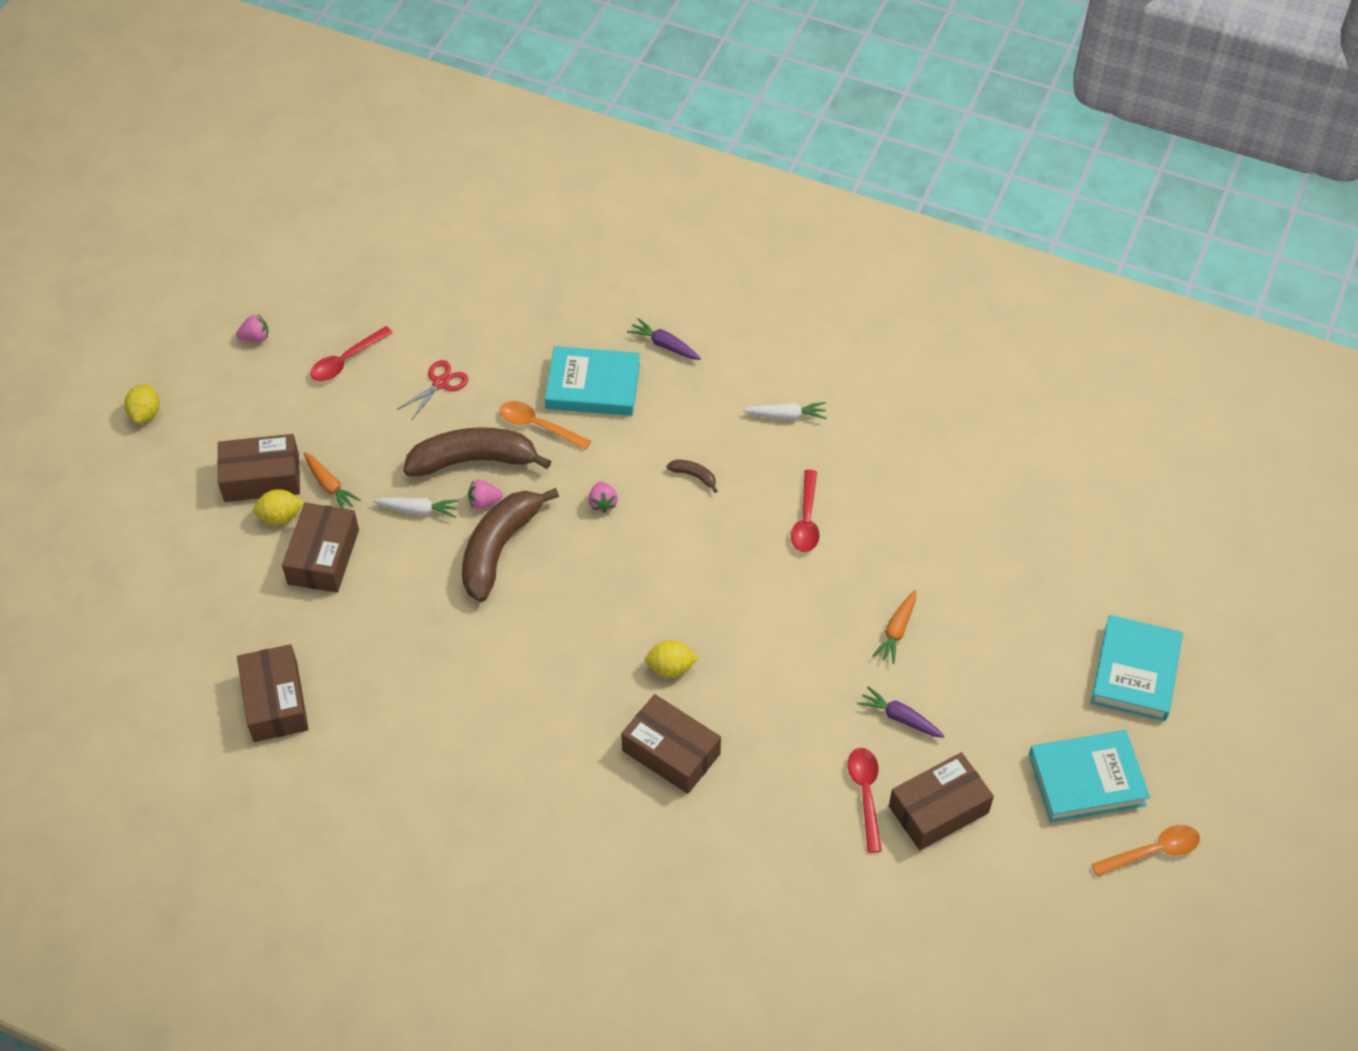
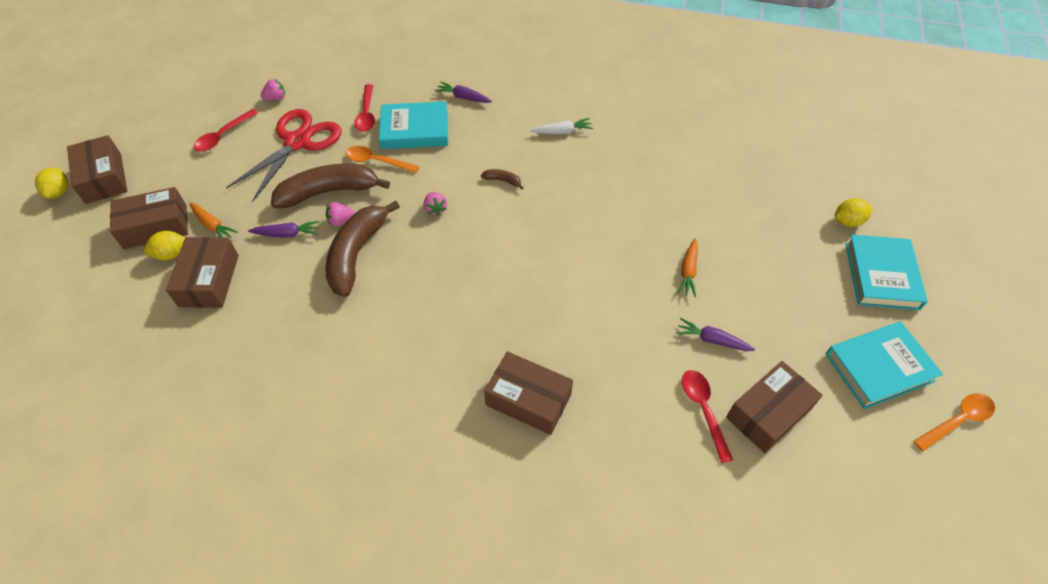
camera: 10 degrees left, 0 degrees up
pink strawberry [236,314,269,342] -> pink strawberry moved to [260,79,285,100]
brown box [237,644,309,742] -> brown box moved to [67,135,128,204]
white carrot [373,497,459,518] -> purple carrot [248,221,320,238]
red scissors [397,360,468,421] -> red scissors [226,109,341,202], size x2.08
yellow lemon [645,640,698,677] -> yellow lemon moved to [835,198,873,227]
red spoon [791,470,819,552] -> red spoon moved to [354,84,375,132]

